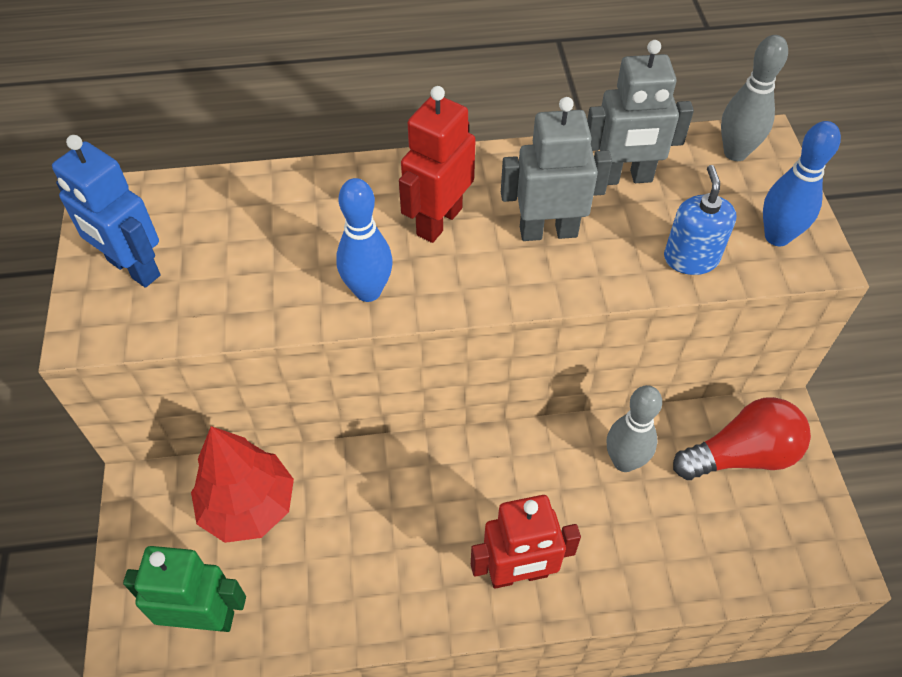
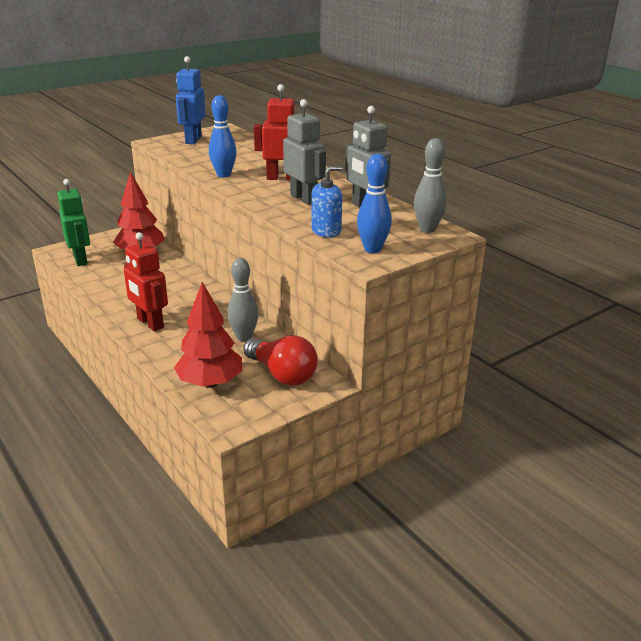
camera: 60 degrees right, 25 degrees down
none -> red tree [174,282,242,388]

